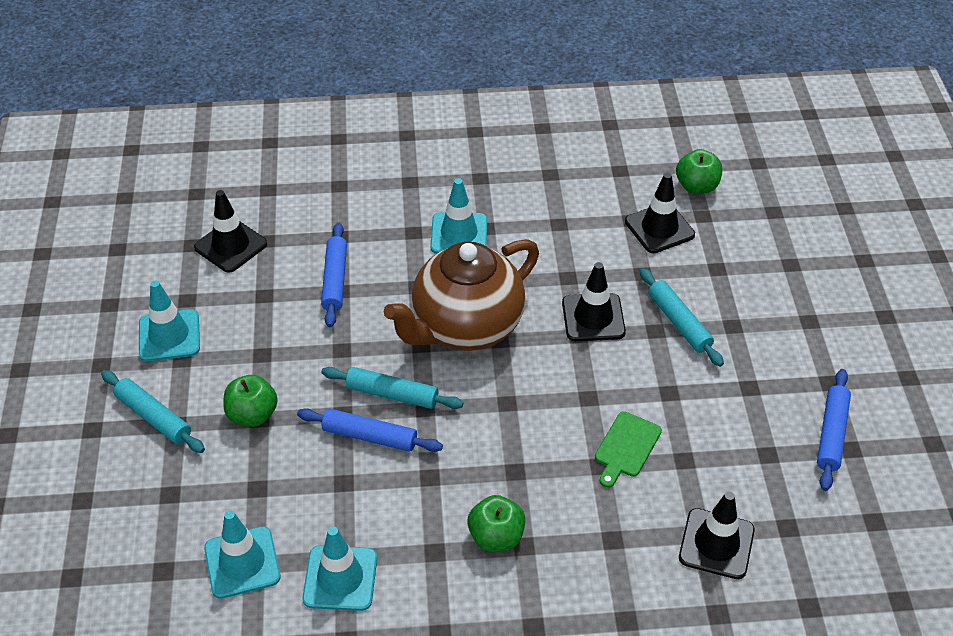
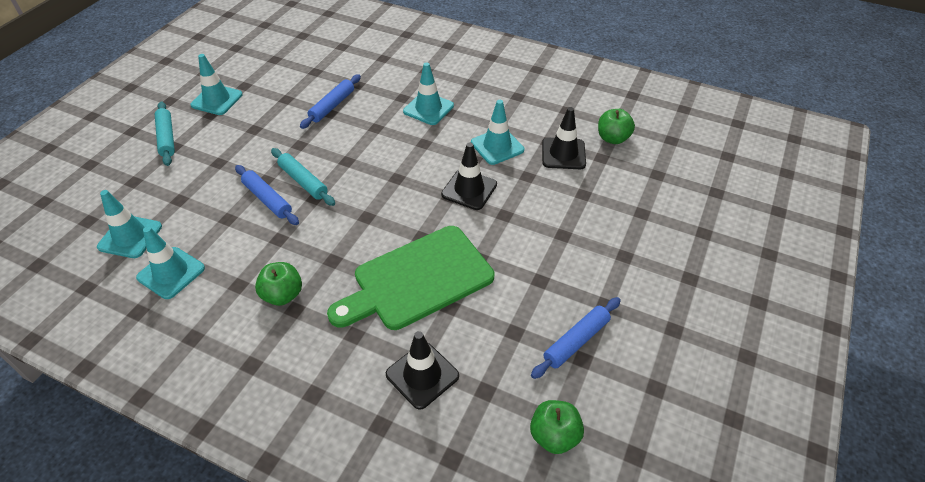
camera: 30 degrees right, 0 degrees up
black traffic cone [194,190,267,273] -> none
green apple [223,375,278,427] -> green apple moved to [530,400,584,454]
brown teapot [384,239,539,351] -> none
green cutting board [595,411,662,488] -> green cutting board [327,226,494,330], size x2.26
turquoise rolling pin [640,268,724,367] -> none
none -> turquoise traffic cone [471,100,524,165]

